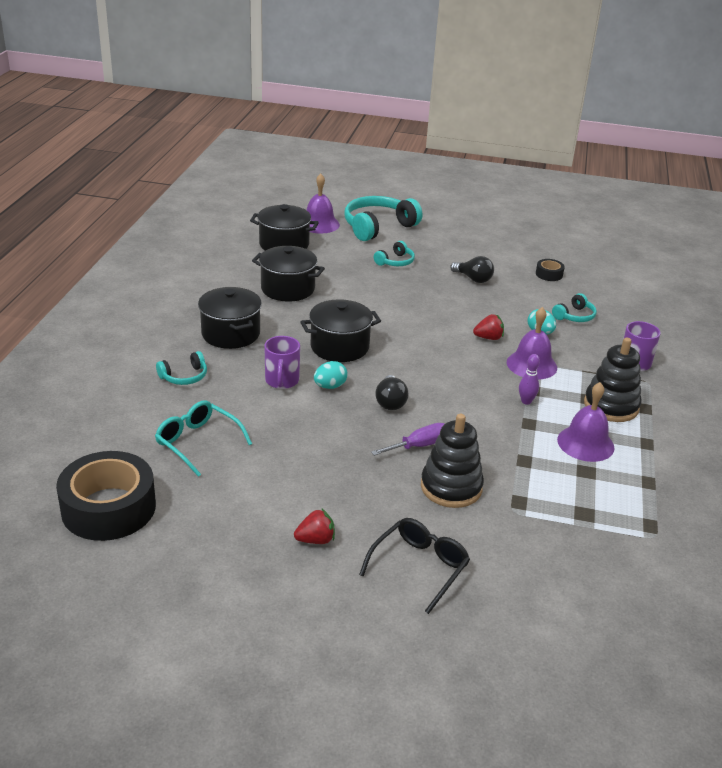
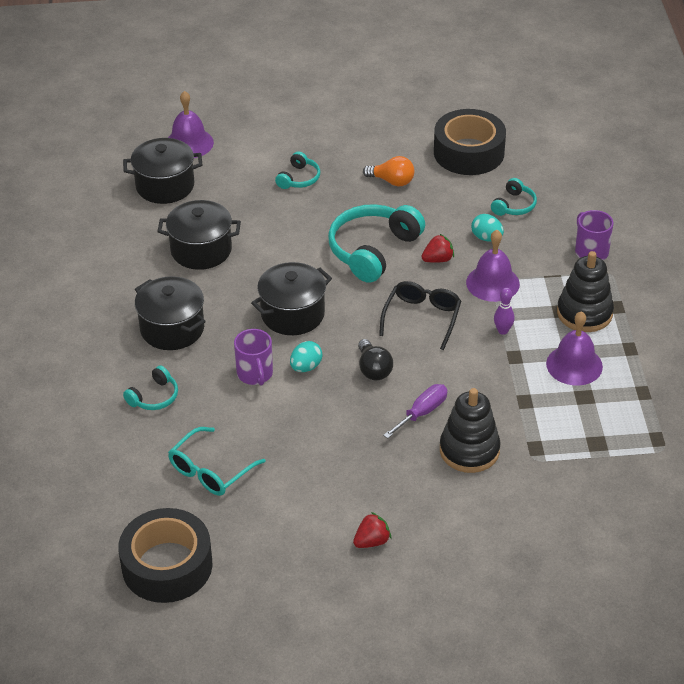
camera: 15 degrees left, 10 degrees up
turquoise glasses [155,400,252,477] -> turquoise glasses turned 75 degrees counterclockwise [168,427,266,496]
turquoise headphones [345,196,422,241] -> turquoise headphones moved to [328,204,425,283]
black glasses [359,518,470,614] -> black glasses moved to [379,281,461,350]
black light bulb [450,256,494,283] -> orange light bulb [363,156,414,186]
black tape [536,259,565,281] -> black tape [434,109,506,175], size x2.32

